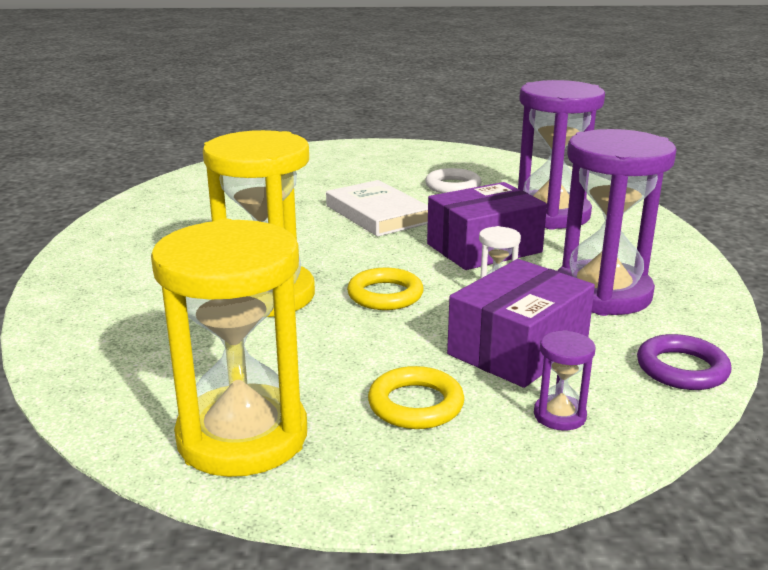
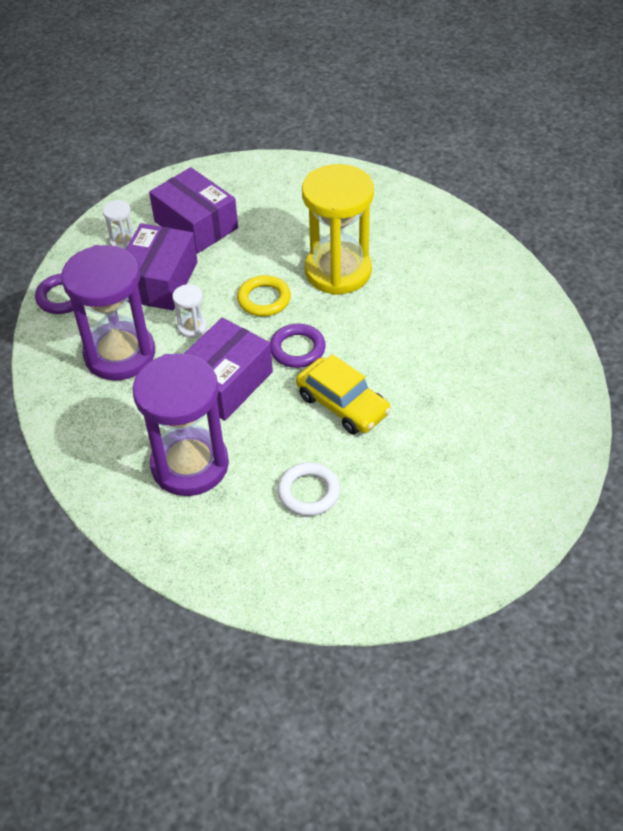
camera: 155 degrees right, 25 degrees up
yellow hourglass [151,219,307,477] -> none
white book [326,180,428,237] -> yellow car [296,354,391,434]
yellow ring [368,366,464,429] -> purple box [149,167,238,254]
purple hourglass [534,330,595,430] -> white hourglass [103,200,134,250]
none -> purple ring [270,324,326,368]

